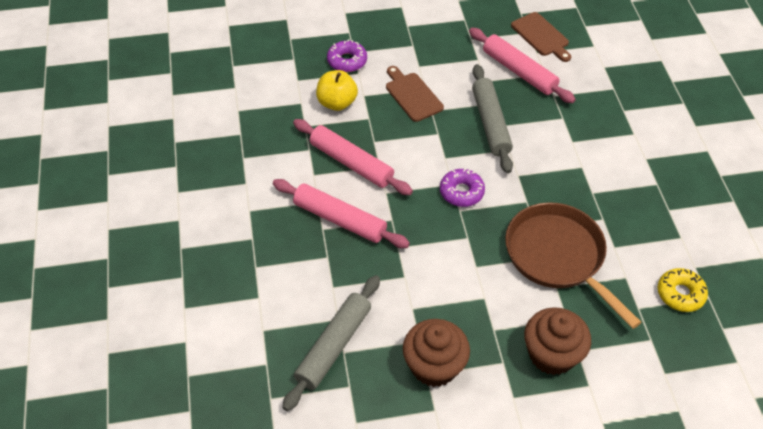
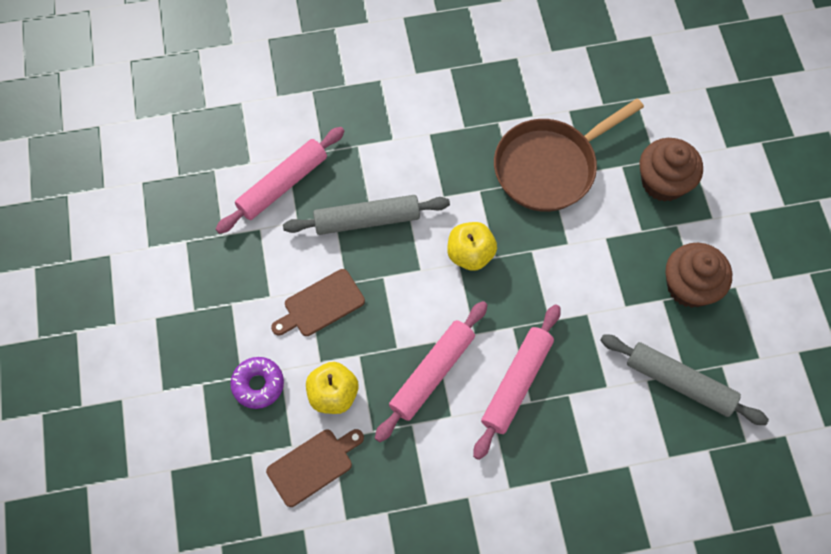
camera: 90 degrees left, 15 degrees up
purple donut [440,169,485,207] -> yellow apple [447,222,497,271]
brown cutting board [511,12,571,62] -> brown cutting board moved to [266,429,364,507]
yellow donut [658,268,708,312] -> none

